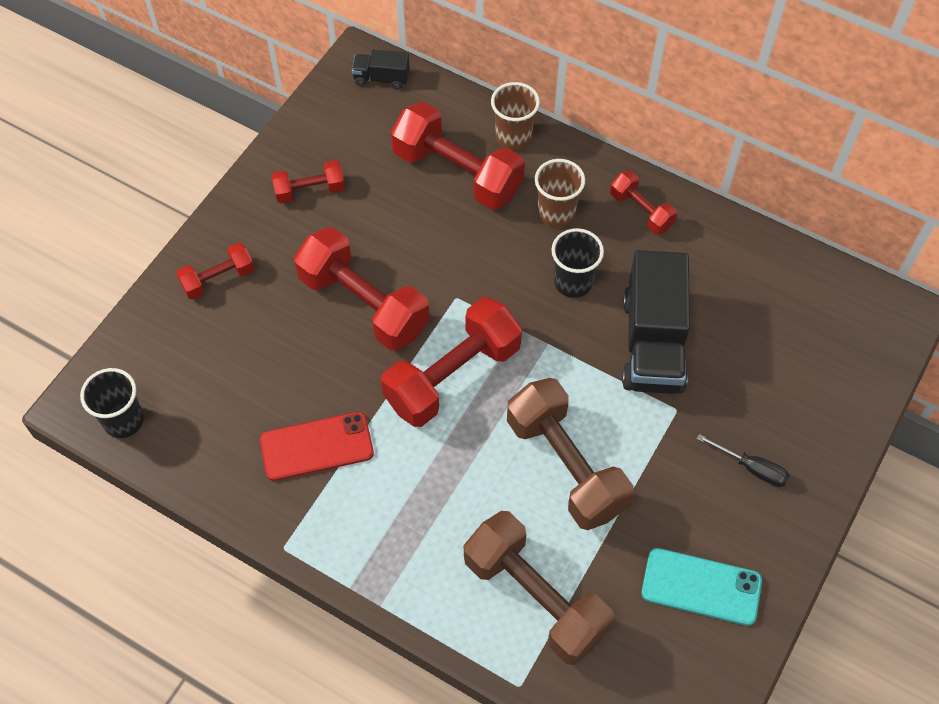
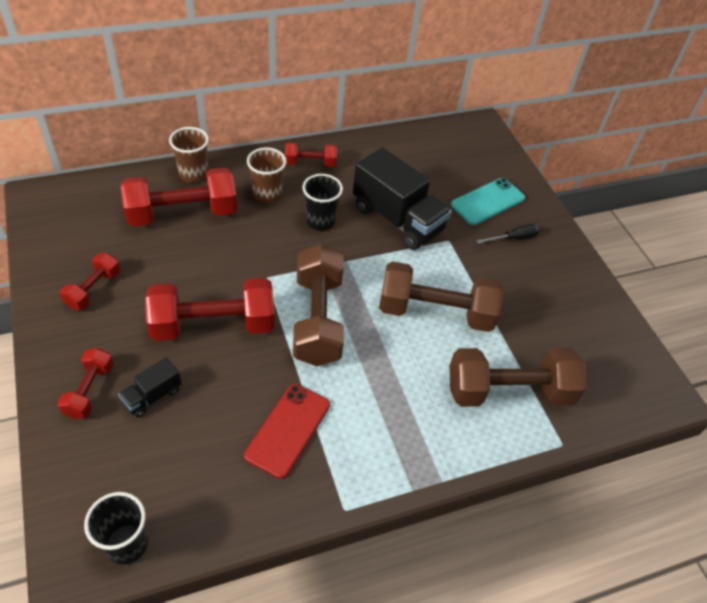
camera: 55 degrees left, 10 degrees down
black truck [352,50,409,90] -> black truck moved to [118,358,182,418]
red dumbbell [381,297,522,427] -> brown dumbbell [293,244,344,366]
turquoise phone [641,548,762,626] -> turquoise phone moved to [451,178,525,225]

